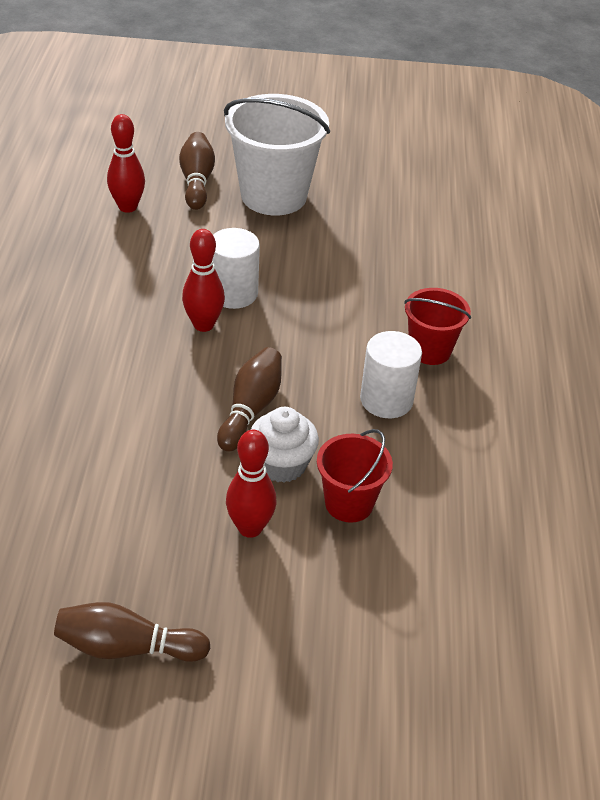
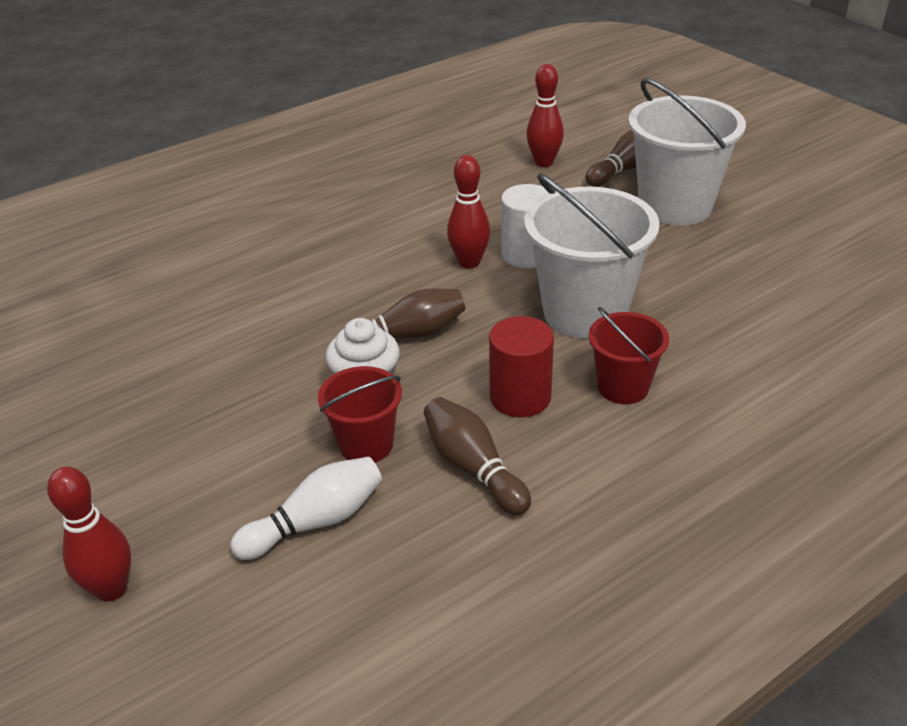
camera: 55 degrees right, 5 degrees down
brown bowling pin [54,602,211,662] -> brown bowling pin moved to [424,397,531,515]
red bowling pin [226,430,276,538] -> red bowling pin moved to [47,467,131,602]
white cylinder [360,331,422,418] -> red cylinder [489,316,554,418]
none -> white bowling pin [230,456,382,560]
none -> white bucket [524,173,659,339]

